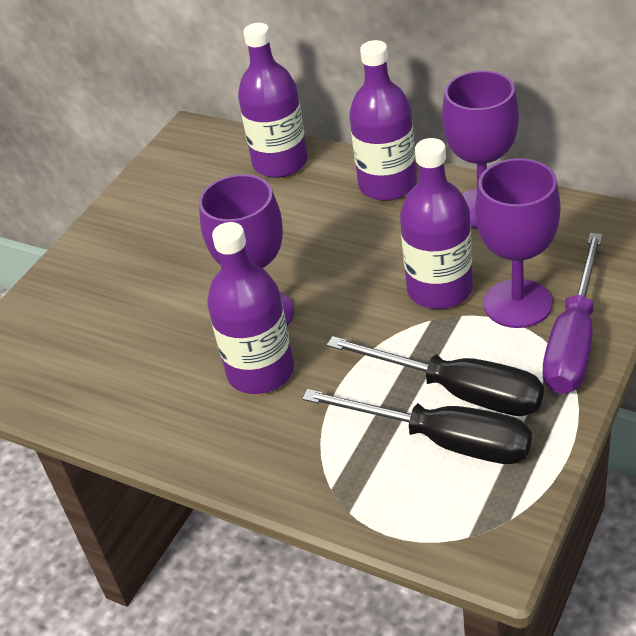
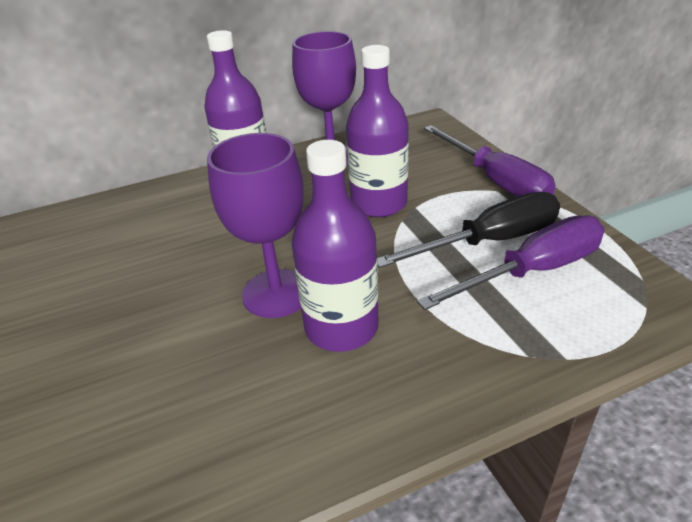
camera: 55 degrees left, 5 degrees down
purple bottle [238,23,308,178] -> none
black screwdriver [302,389,532,464] -> purple screwdriver [417,215,604,310]
purple goblet [475,158,560,328] -> none

